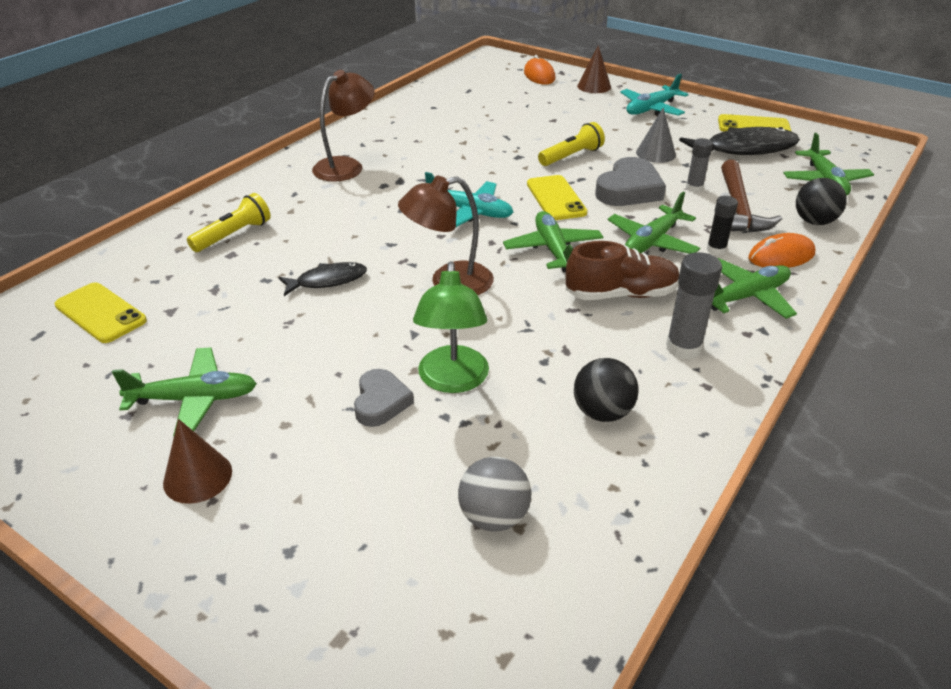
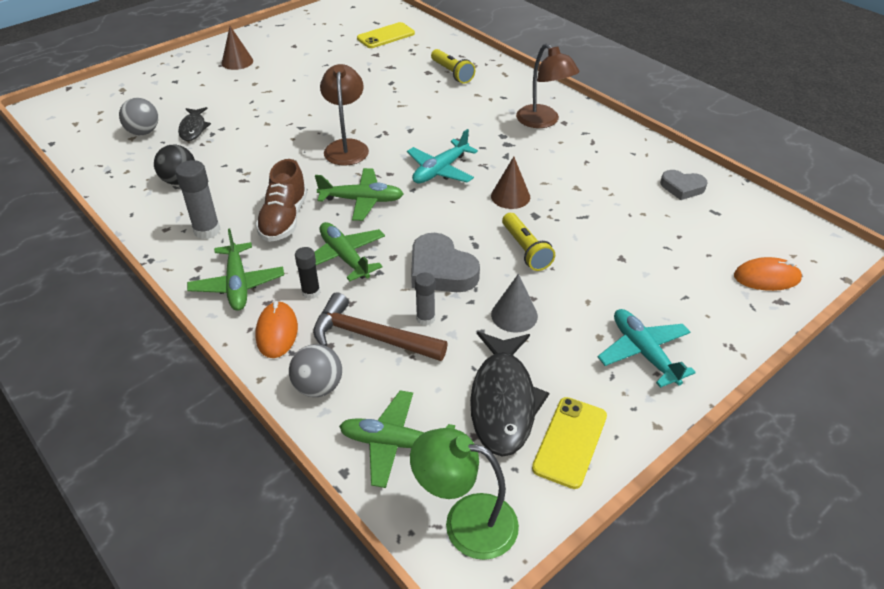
camera: 105 degrees right, 5 degrees up
green plane [112,347,257,436] -> none
black fish [278,262,367,296] -> black fish moved to [178,107,211,141]
grey heart [354,369,414,427] -> grey heart moved to [660,170,708,200]
green lamp [413,261,489,393] -> green lamp moved to [410,428,519,560]
yellow phone [527,175,588,220] -> none
brown cone [577,45,611,93] -> brown cone moved to [491,156,530,209]
black ball [796,178,847,225] -> grey ball [289,344,342,397]

